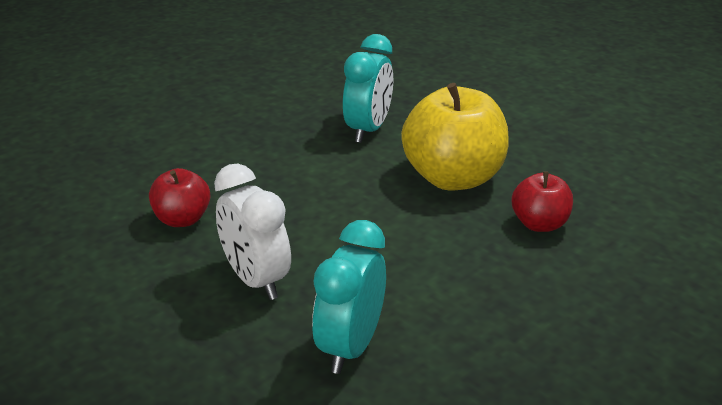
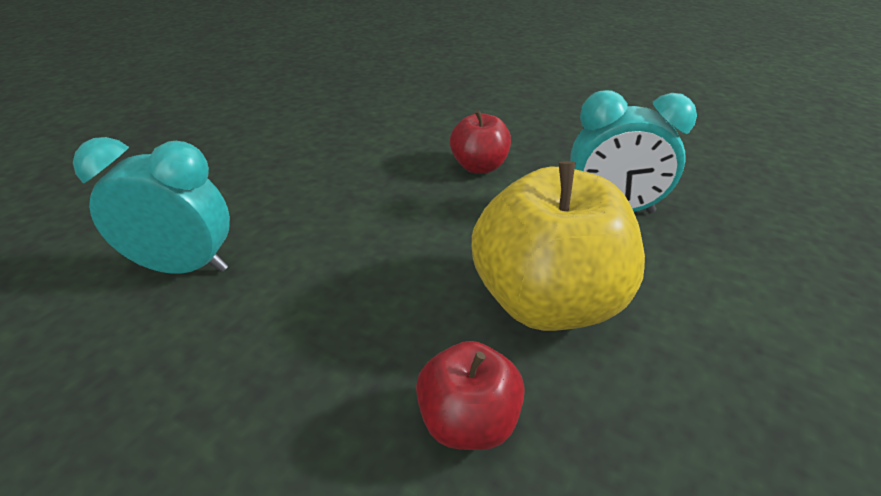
camera: 75 degrees right, 5 degrees up
red apple [149,168,210,227] -> red apple moved to [450,110,511,173]
white clock [214,163,291,300] -> none

